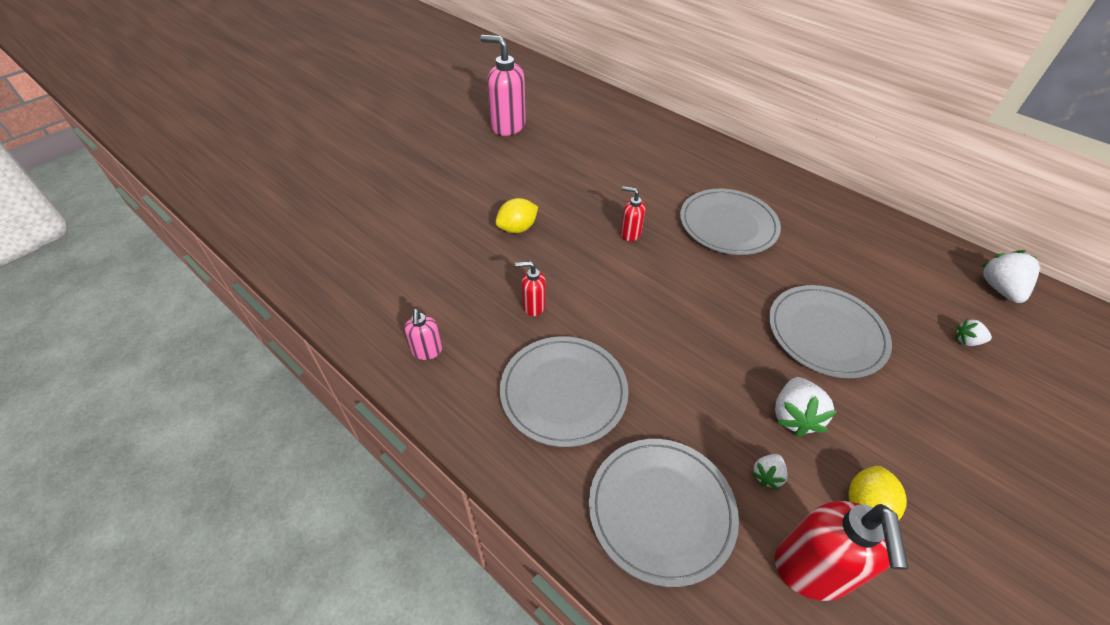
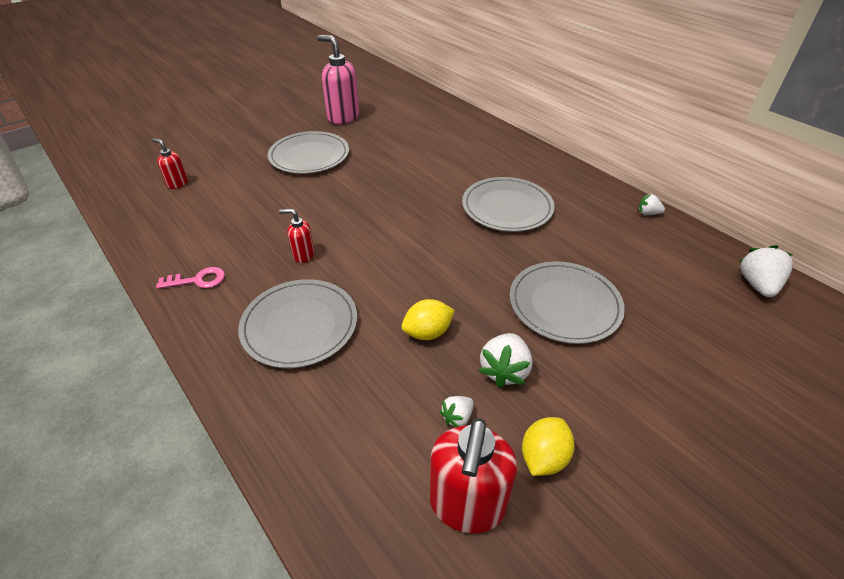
camera: 10 degrees right, 5 degrees down
pink soap dispenser [404,309,442,360] -> pink key [156,267,225,289]
yellow lemon [495,198,538,233] -> yellow lemon moved to [401,299,455,340]
grey plate [589,439,739,587] -> grey plate moved to [268,131,349,174]
red soap dispenser [620,186,645,242] -> red soap dispenser moved to [152,138,188,189]
white strawberry [955,318,992,346] -> white strawberry moved to [638,194,665,215]

